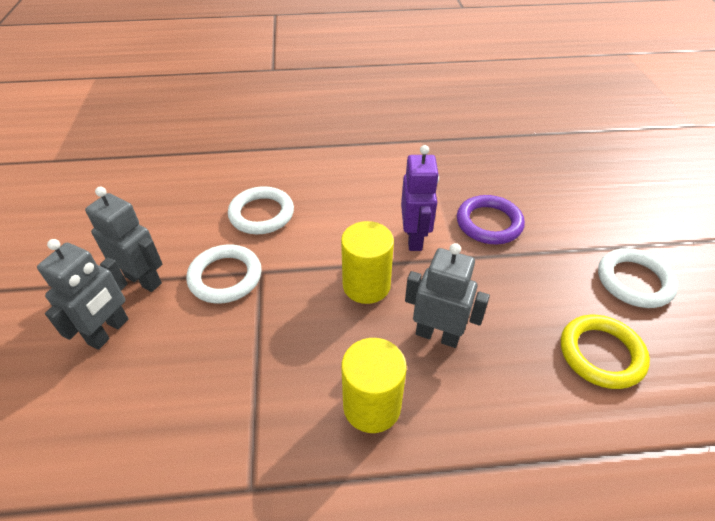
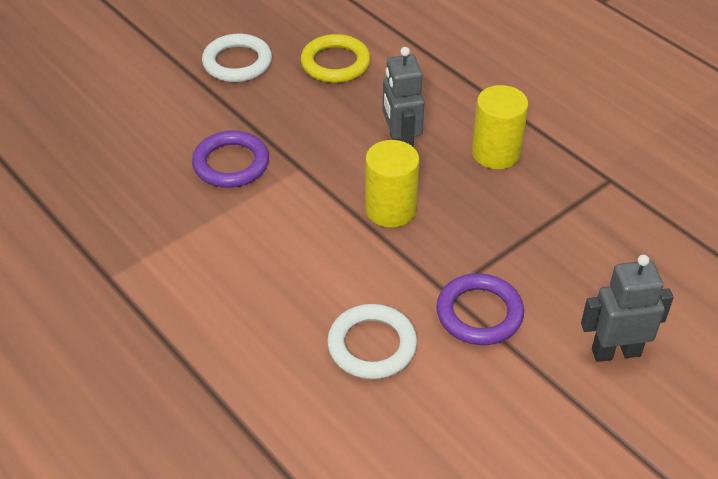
camera: 125 degrees left, 0 degrees up
grey robot [85,187,162,292] -> none
white ring [186,245,262,303] -> purple ring [436,273,524,345]
purple robot [401,145,439,251] -> none

